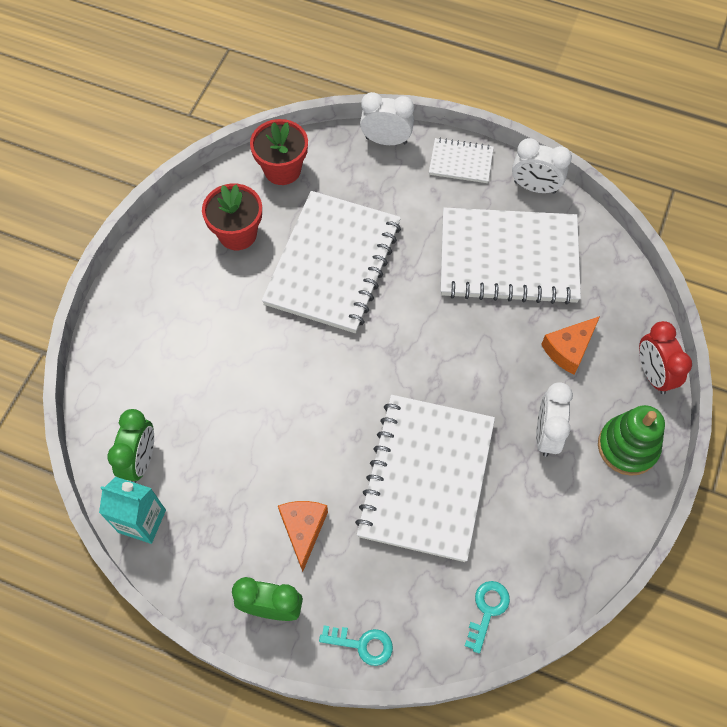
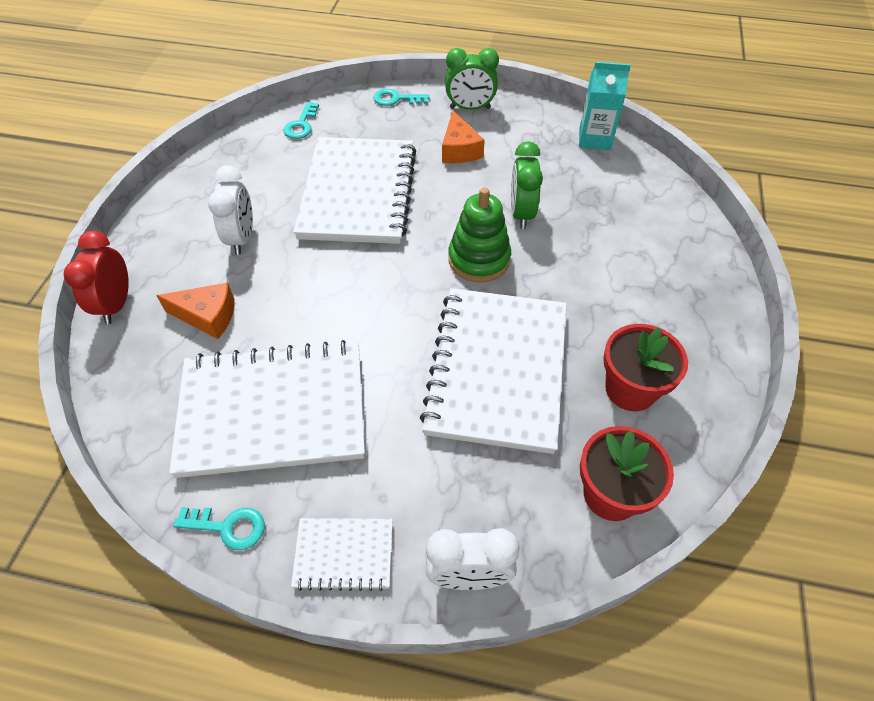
camera: 170 degrees right, 10 degrees down
green clock [107,409,154,483] -> green clock moved to [511,141,543,229]
white clock [512,138,572,194] -> turquoise key [173,507,265,550]
orange cheese [541,316,600,375] -> orange cheese turned 60 degrees clockwise [157,283,234,339]
green stacking toy [598,405,665,476] -> green stacking toy moved to [448,187,511,282]
red clock [639,321,692,394] -> red clock turned 150 degrees counterclockwise [64,230,129,324]

